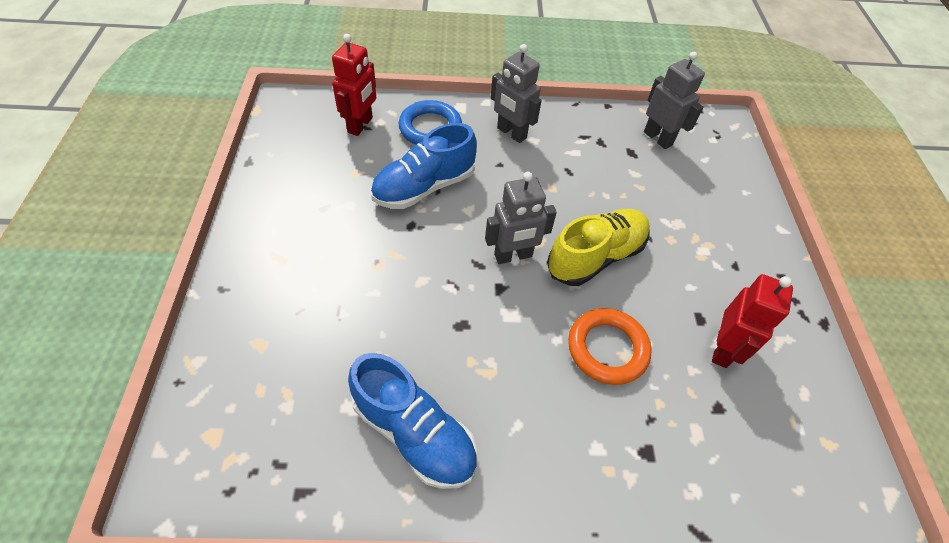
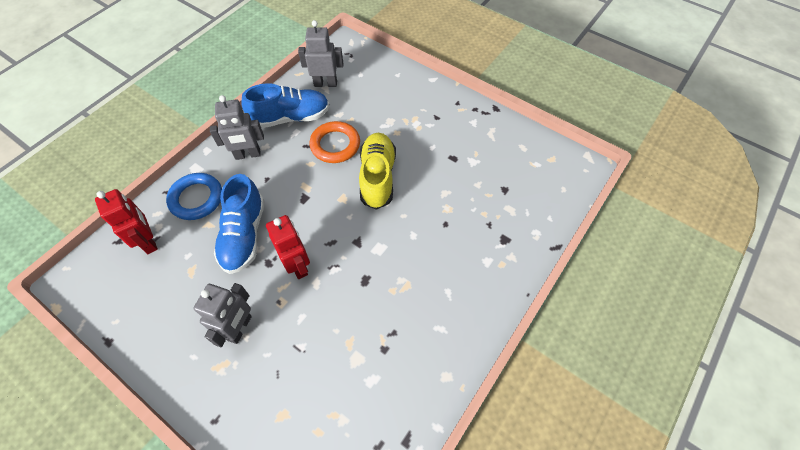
camera: 50 degrees left, 5 degrees up
blue shoe [348,353,477,489] -> blue shoe moved to [241,83,329,128]
grey robot [485,172,557,264] -> grey robot moved to [194,283,252,347]
orange ring [568,308,652,385] -> orange ring moved to [309,121,360,163]
red robot [712,274,793,368] -> red robot moved to [266,215,310,279]

